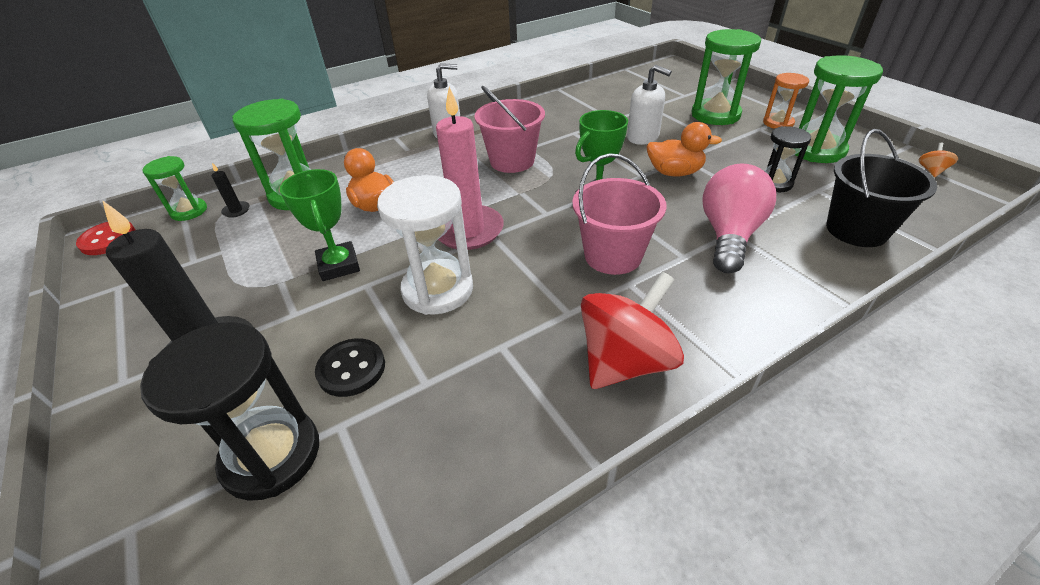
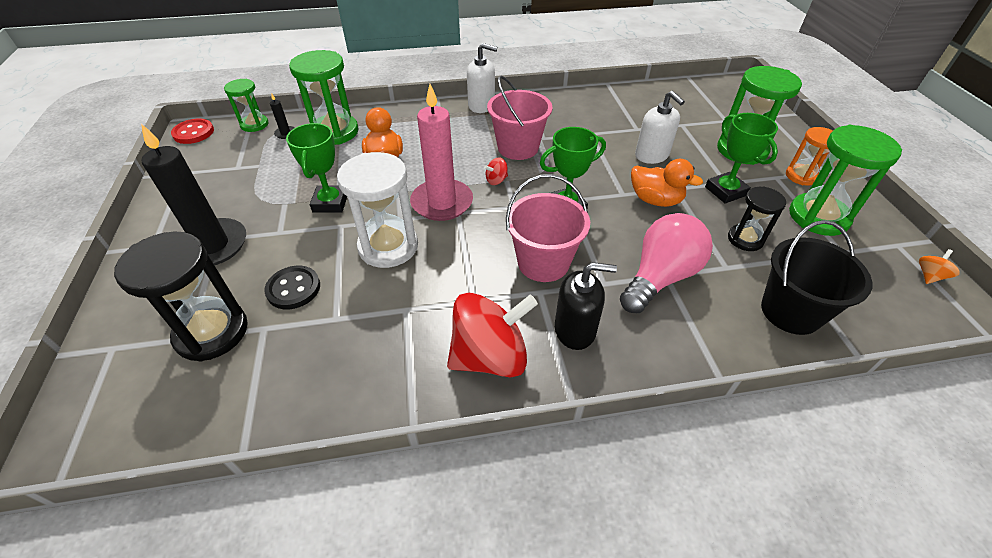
camera: 20 degrees right, 5 degrees up
none -> red spinning top [484,157,508,185]
none -> black soap dispenser [555,262,617,350]
none -> green trophy [705,113,778,203]

